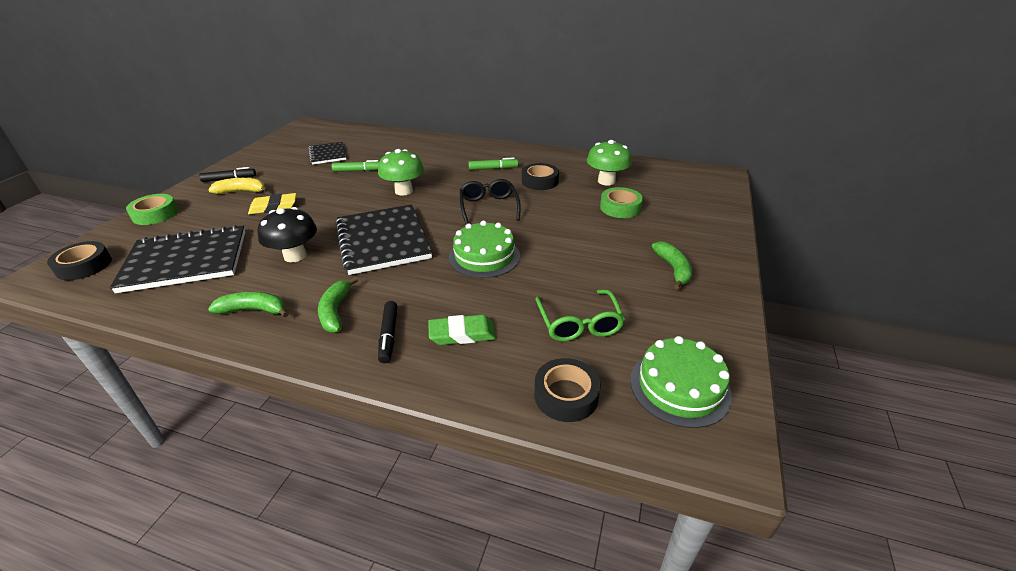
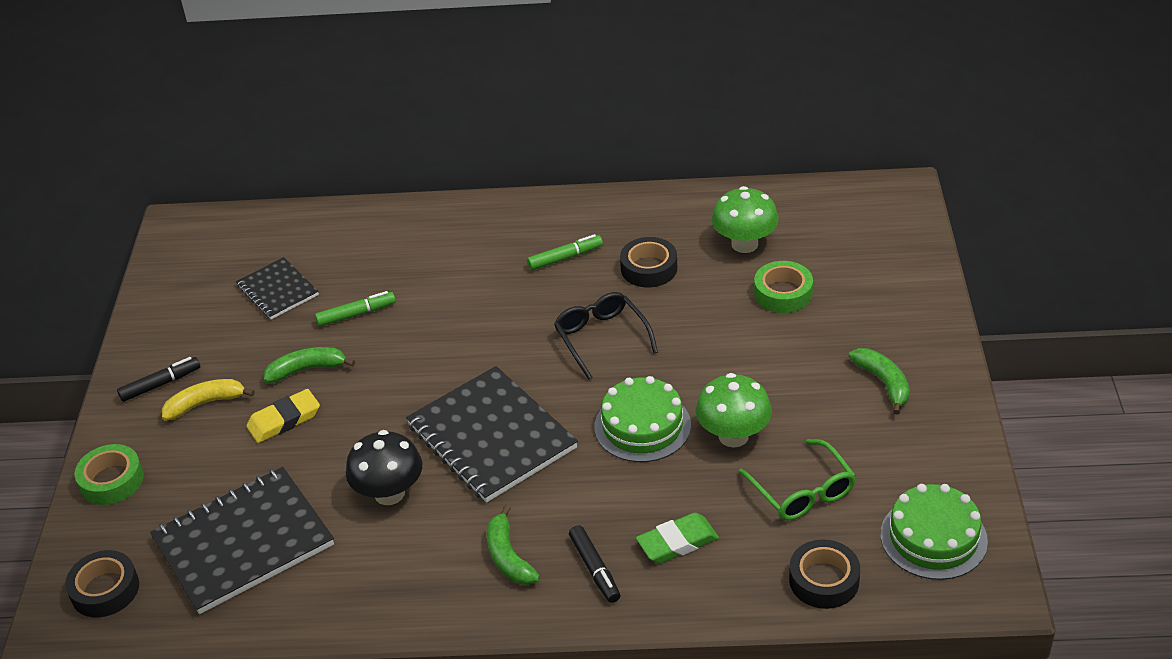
camera: 15 degrees left, 5 degrees up
green banana [208,292,289,317] -> green banana moved to [264,347,355,383]
green mushroom [378,149,424,196] -> green mushroom moved to [696,373,772,447]

